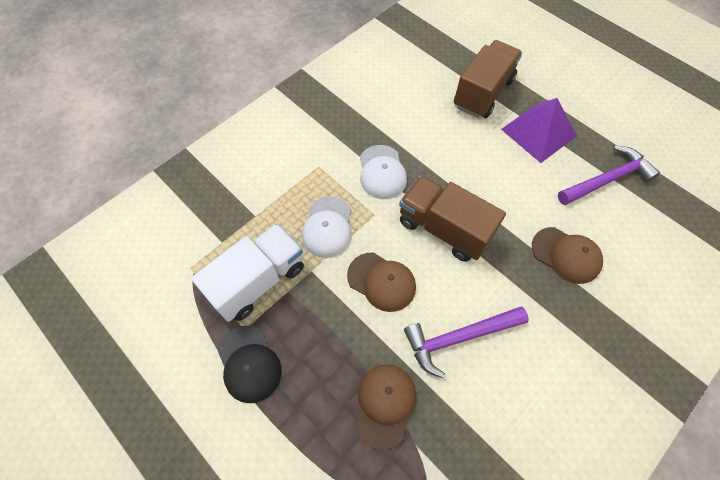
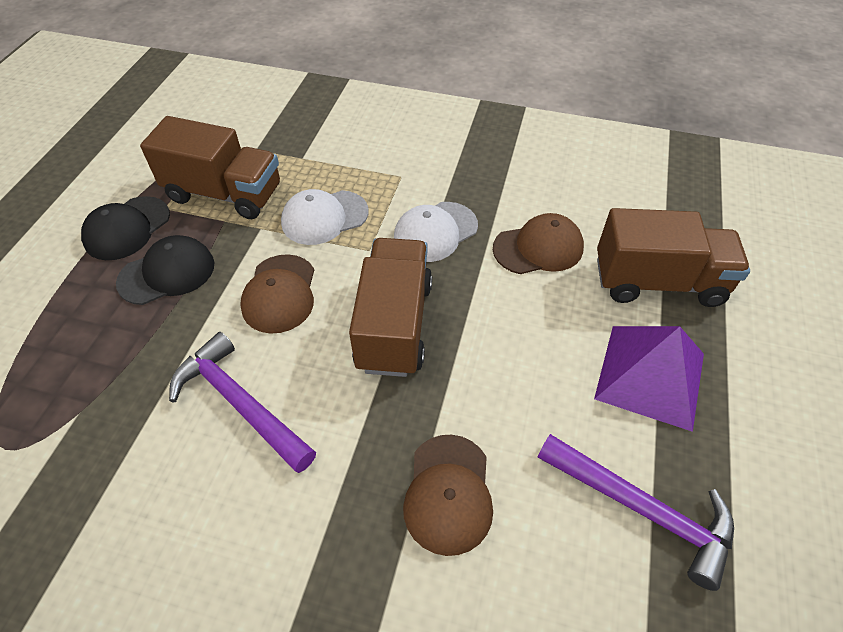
camera: 60 degrees right, 10 degrees down
white truck [191,224,304,322] -> brown truck [140,116,280,219]
brown cap [354,364,416,450] -> brown cap moved to [493,213,584,274]
none -> black cap [116,235,214,305]

